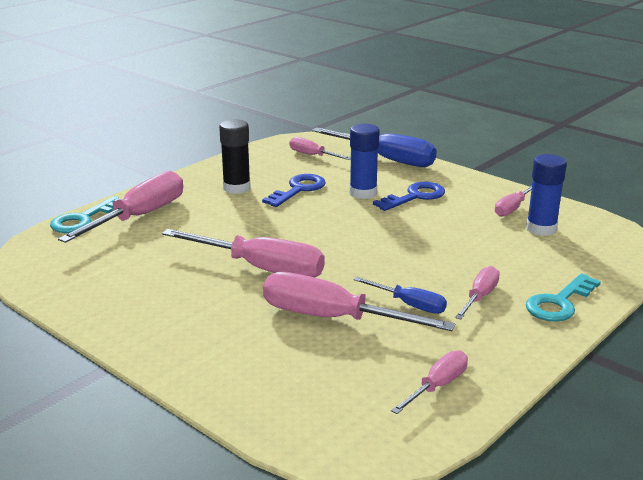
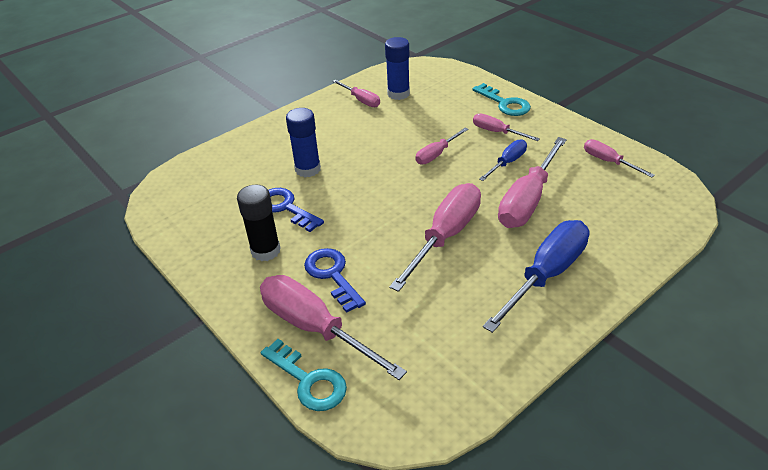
camera: 80 degrees left, 15 degrees up
pink screwdriver [290,137,351,160] -> pink screwdriver moved to [416,128,469,165]
blue screwdriver [312,128,437,167] -> blue screwdriver moved to [483,220,589,333]
blue key [373,182,445,211] -> blue key moved to [304,248,366,313]

